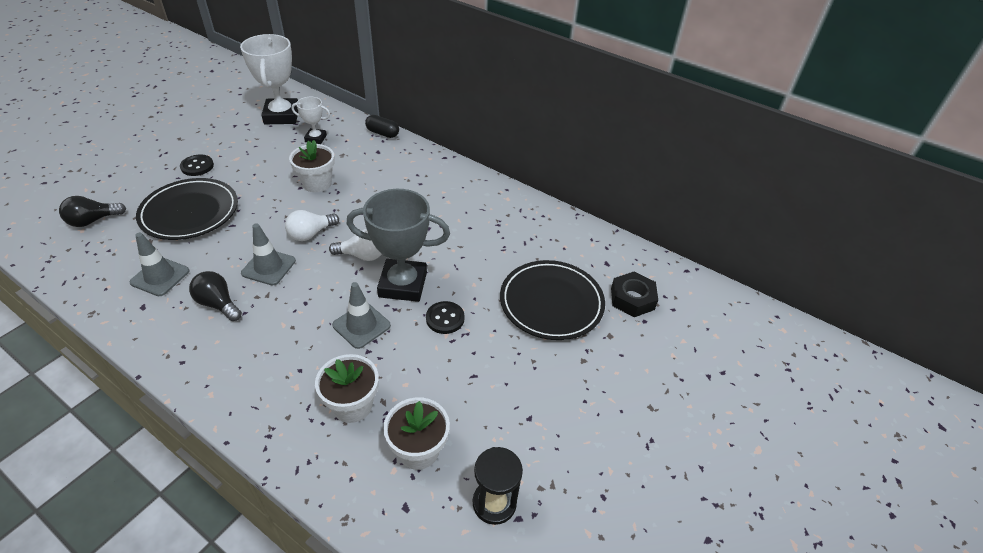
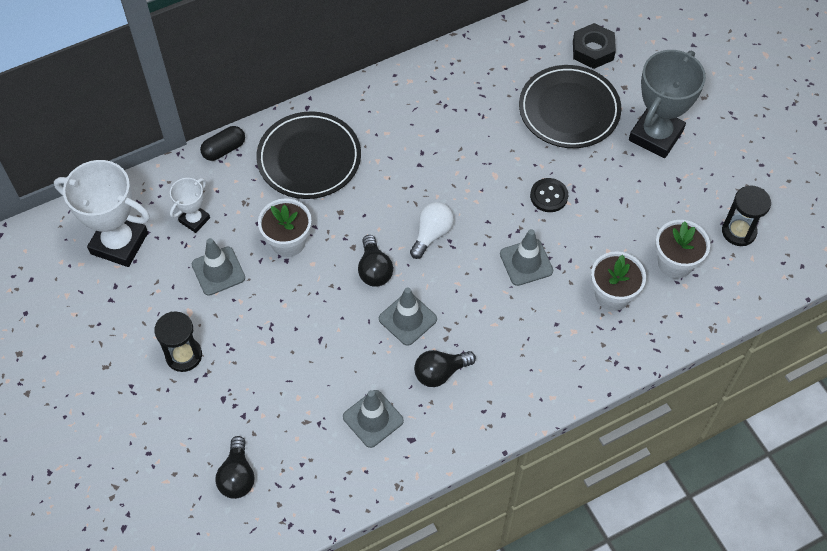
camera: 60 degrees left, 15 degrees up
black plate [136,178,238,240] -> black plate moved to [256,111,361,199]
black button [180,154,214,176] -> black hourglass [155,311,202,372]
white light bulb [285,210,339,241] -> black light bulb [358,235,393,287]
grey trophy [347,189,450,302] -> grey trophy moved to [629,50,706,158]
none -> grey traffic cone [192,238,245,296]

